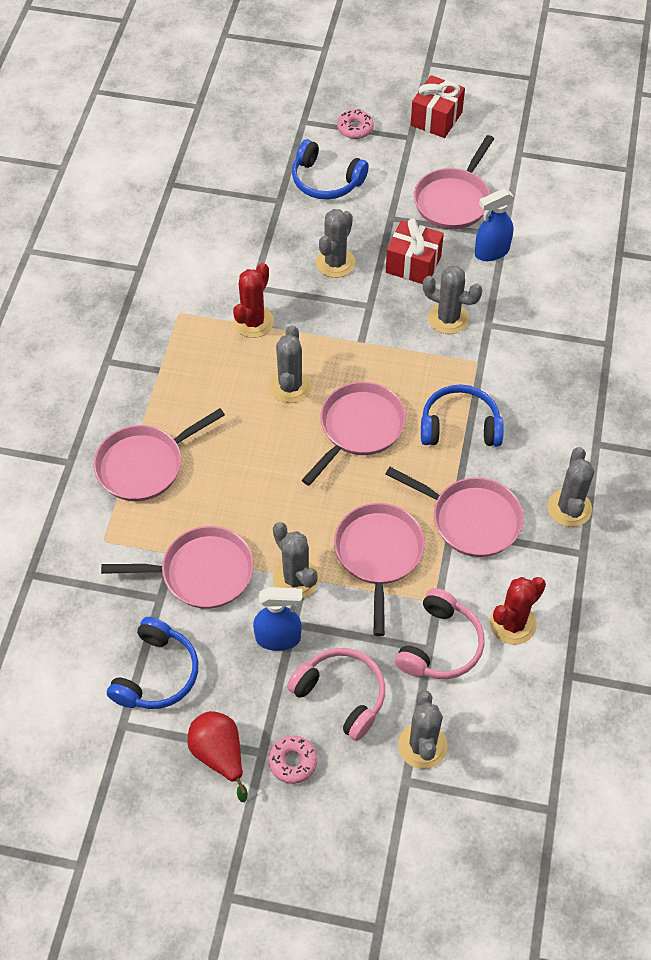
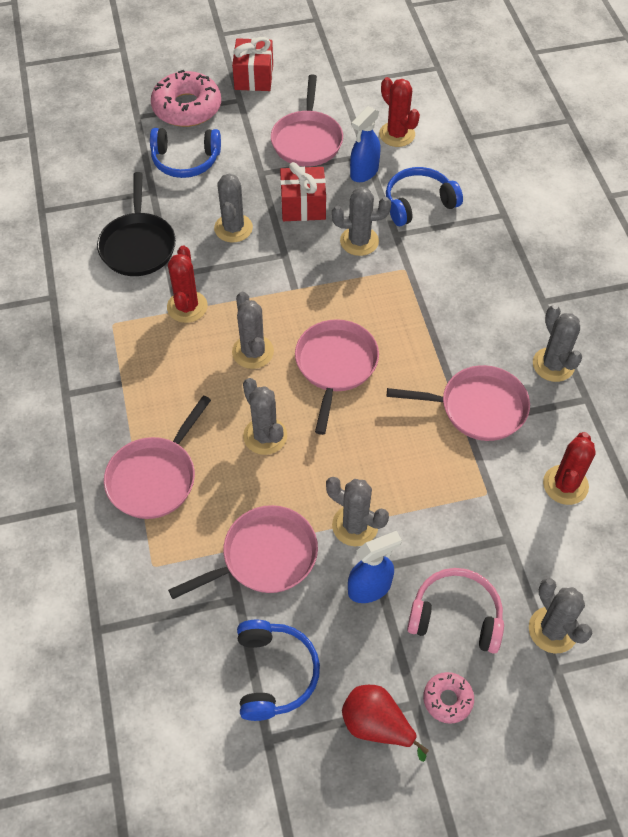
camera: 25 degrees left, 0 degrees up
pink pan [334,503,425,636] -> none
pink donut [337,109,374,139] -> pink donut [151,70,221,127], size x1.99
pink headphones [395,588,485,679] -> none
blue headphones [421,384,504,446] -> blue headphones moved to [386,167,463,226]
none -> black pan [97,172,176,276]
none -> grey cactus [243,378,287,455]
none -> red cactus [379,77,420,147]

